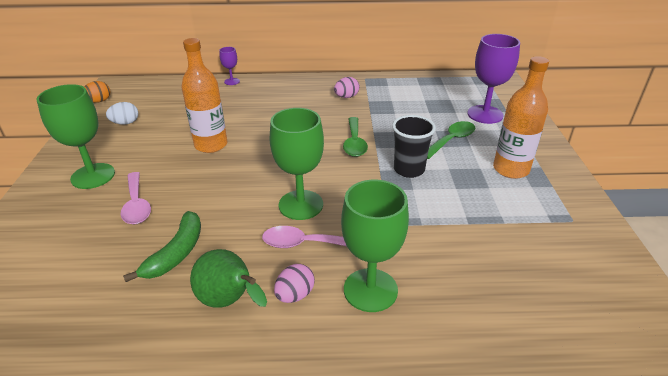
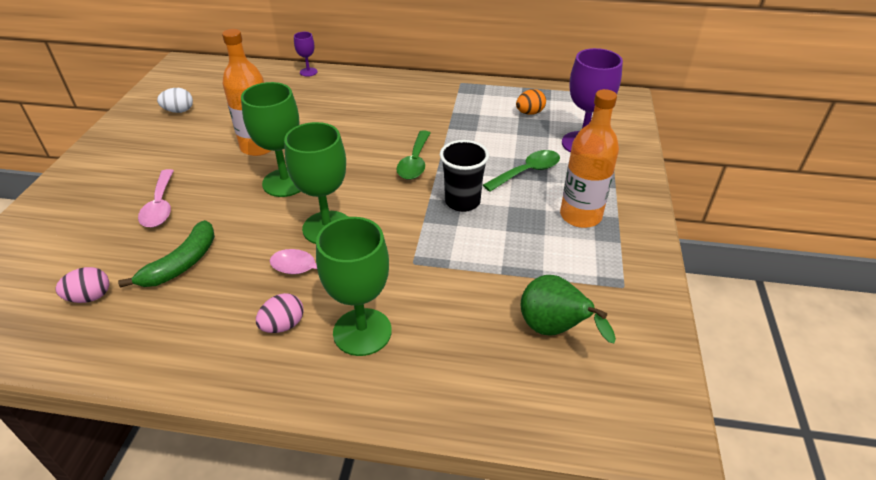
camera: 10 degrees right, 5 degrees up
green goblet [37,84,115,189] -> green goblet moved to [241,82,301,197]
orange egg [84,81,110,103] -> orange egg moved to [516,89,546,115]
green pear [190,249,267,308] -> green pear moved to [521,275,616,343]
pink egg [334,77,360,98] -> pink egg moved to [55,267,109,303]

